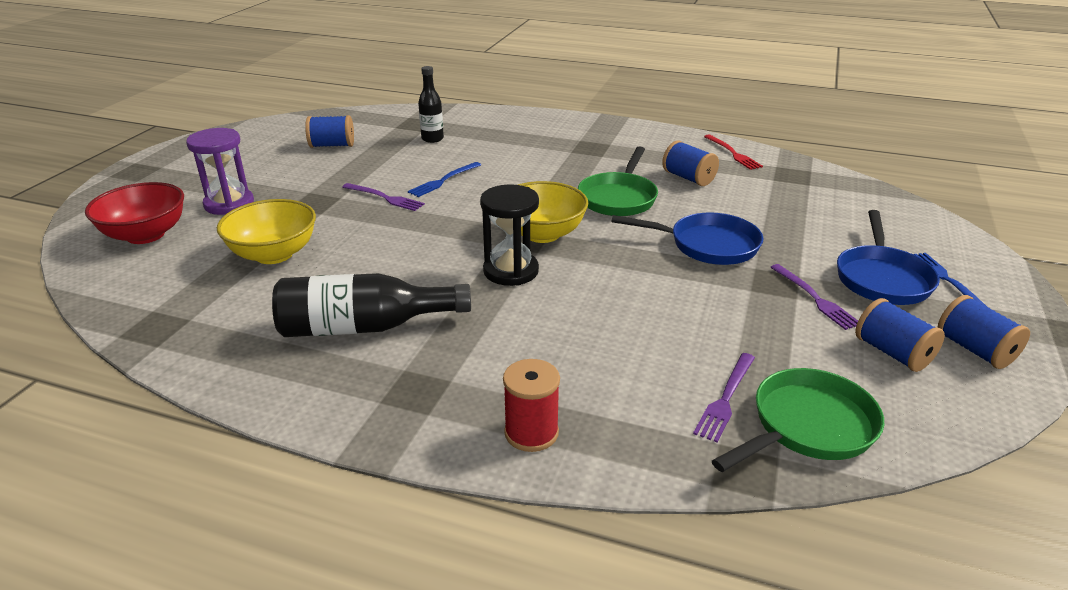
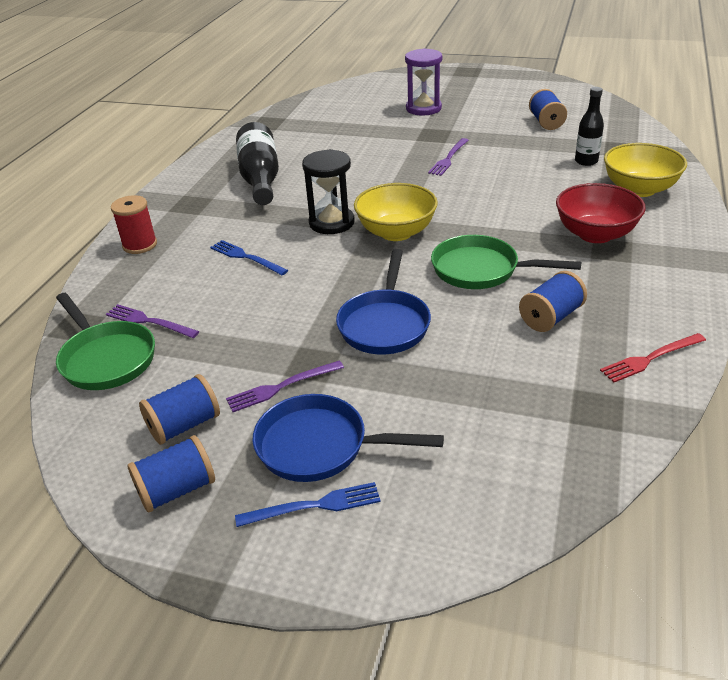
camera: 90 degrees right, 5 degrees up
red bowl [85,182,184,244] -> red bowl moved to [556,183,646,243]
yellow bowl [217,199,316,264] -> yellow bowl moved to [604,143,687,197]
blue fork [408,162,481,197] -> blue fork moved to [210,240,288,275]

